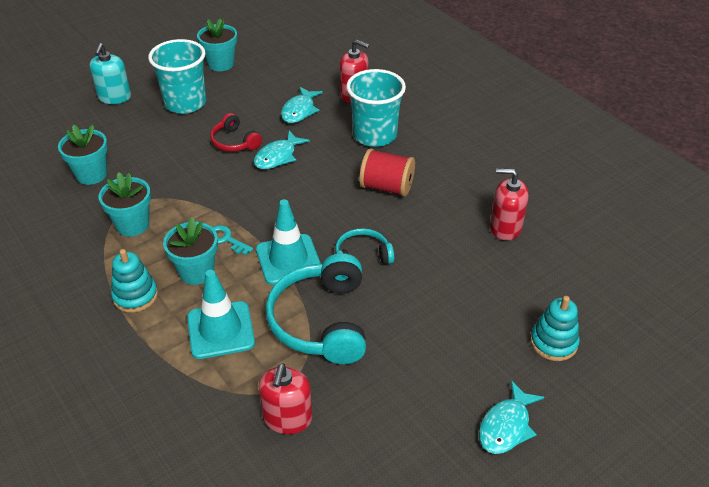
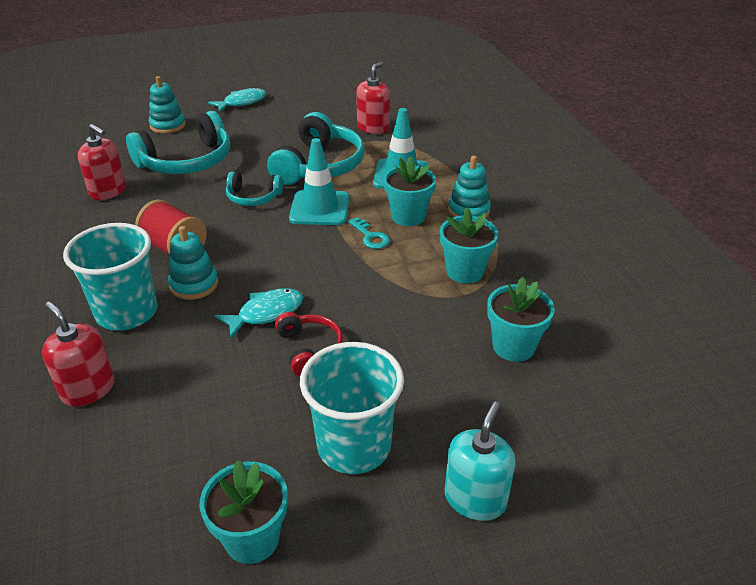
camera: 160 degrees left, 5 degrees down
turquoise fish [281,87,323,123] -> none
none -> turquoise headphones [126,111,230,174]
none -> turquoise stacking toy [168,226,218,300]

